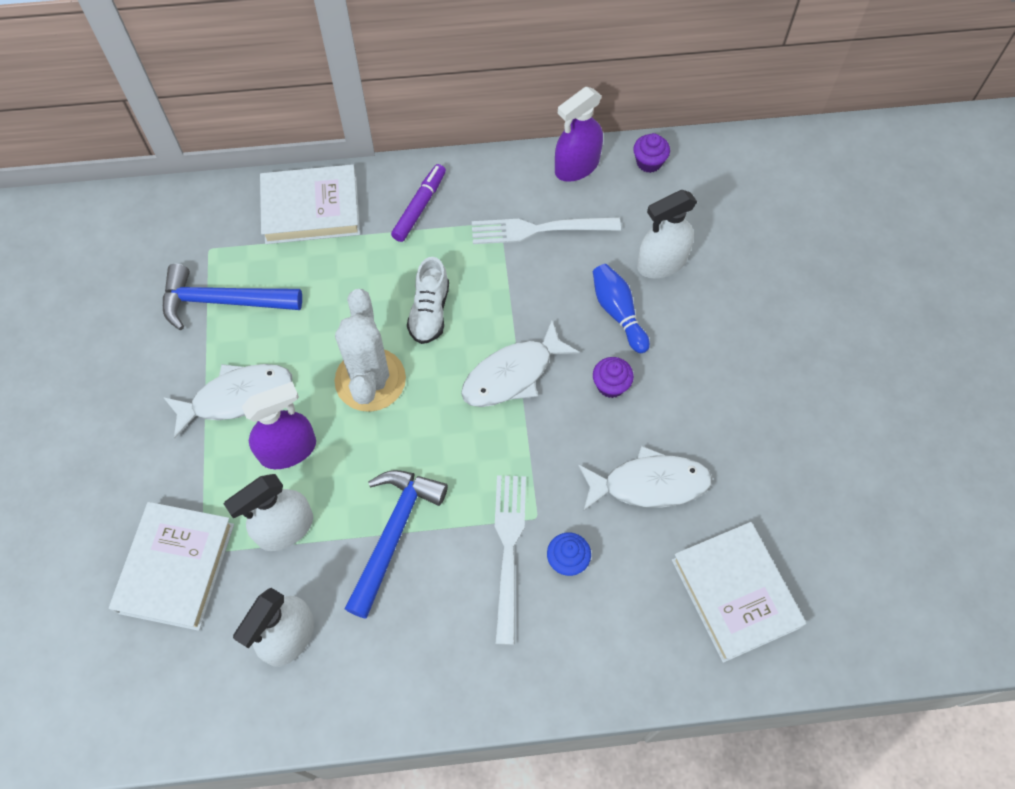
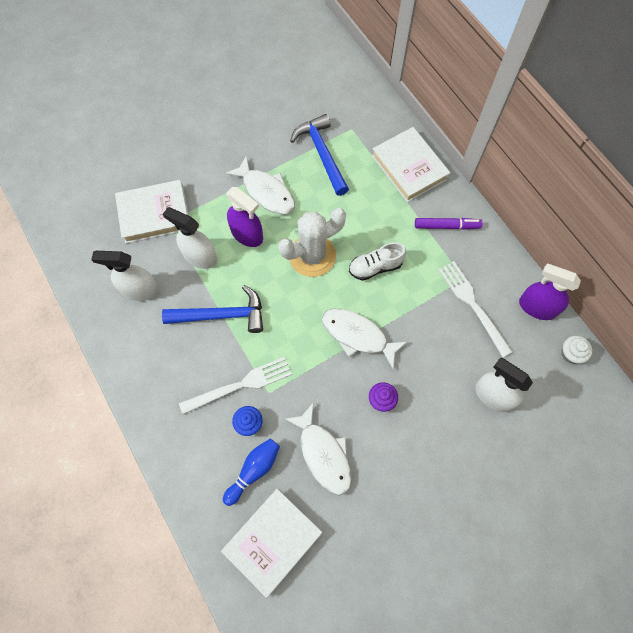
camera: 65 degrees right, 5 degrees up
blue bowling pin [593,264,650,353] -> blue bowling pin moved to [223,438,280,506]
purple cupcake [633,133,670,173] -> white cupcake [561,336,592,363]

